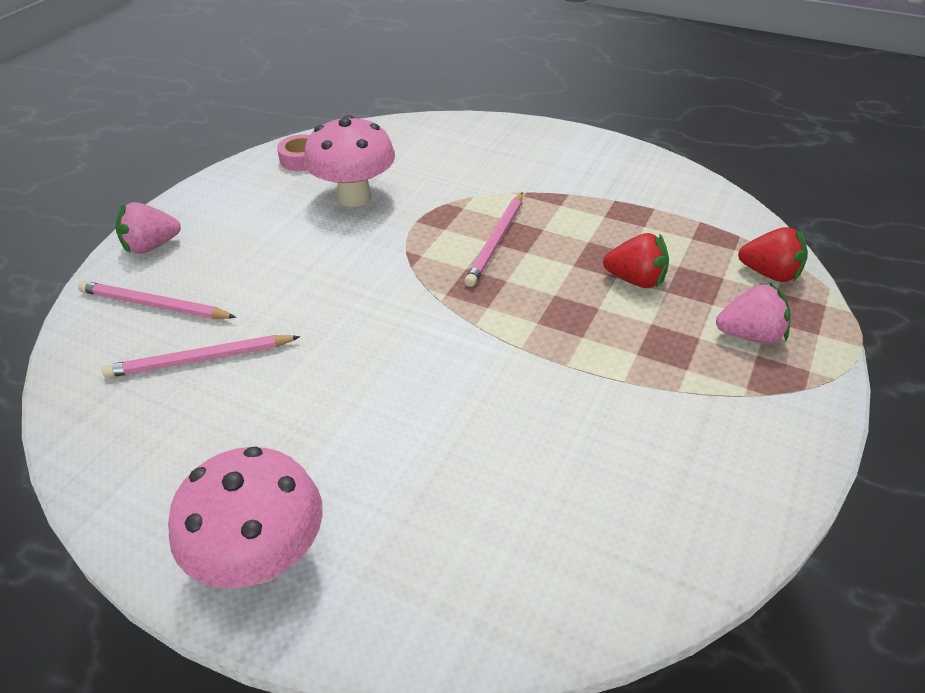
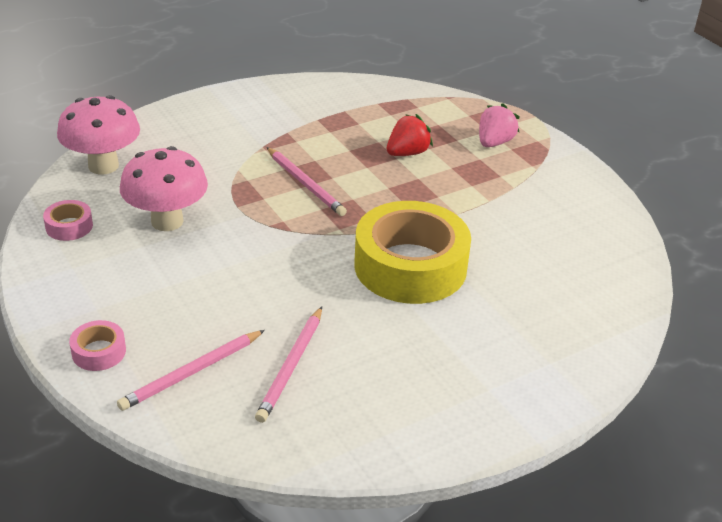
camera: 60 degrees left, 5 degrees down
pink strawberry [115,202,181,254] -> pink tape [69,320,126,371]
pink mushroom [168,446,323,588] -> pink mushroom moved to [57,95,140,175]
red strawberry [738,227,808,282] -> none
none -> yellow tape [354,201,471,304]

